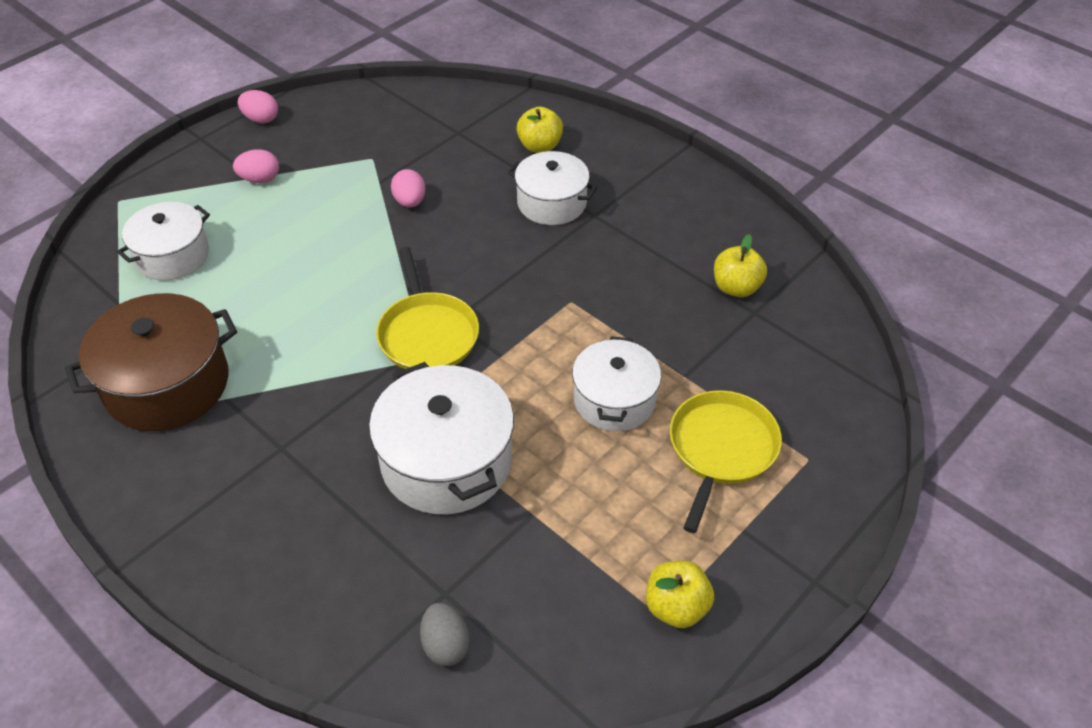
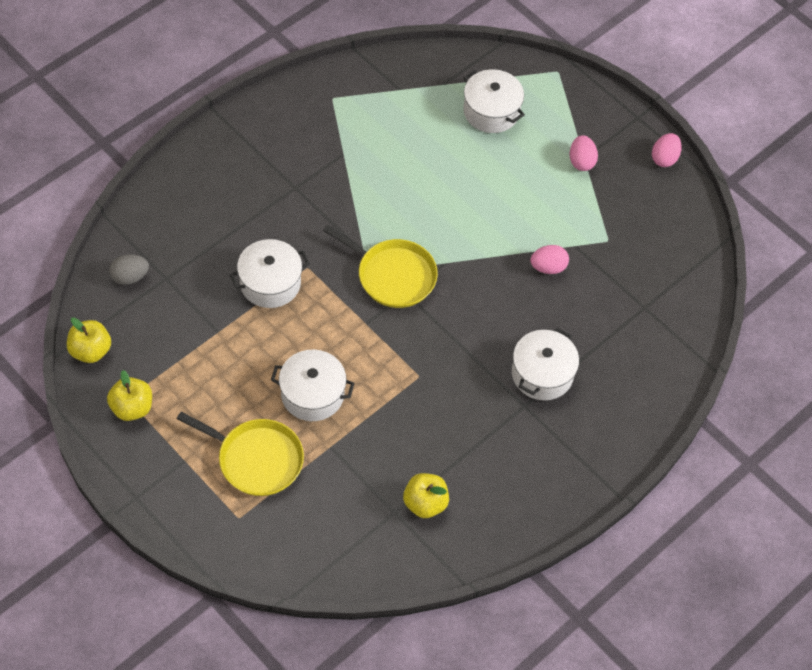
camera: 90 degrees right, 10 degrees up
brown pot [65,293,237,431] -> none
white pot [369,362,514,514] -> white pot [230,239,310,308], size x0.66
yellow pan [376,247,479,369] -> yellow pan turned 135 degrees counterclockwise [323,225,438,308]
yellow apple [516,107,563,153] -> yellow apple moved to [67,318,111,363]

